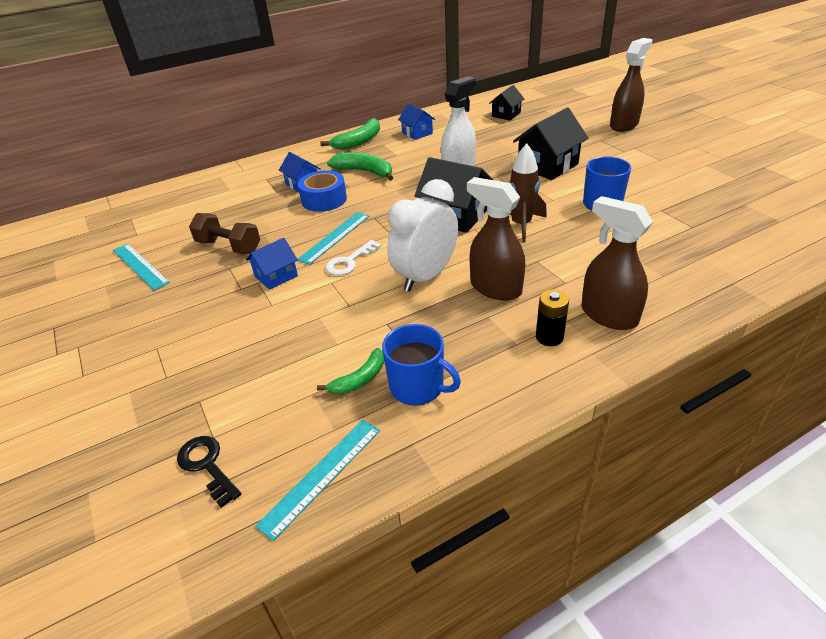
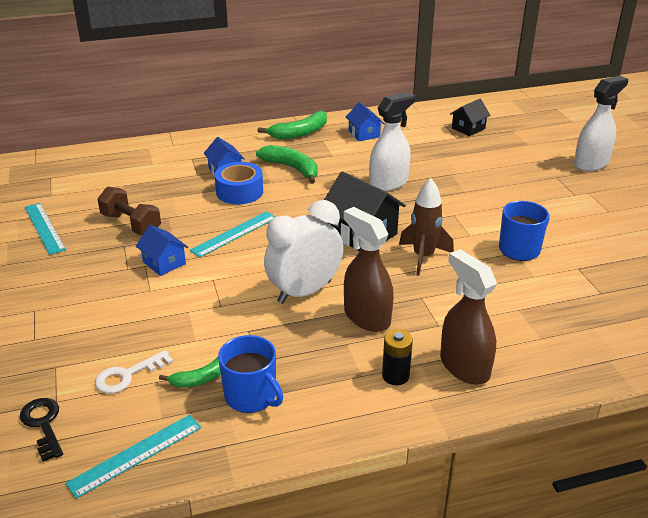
camera: 10 degrees right, 5 degrees down
blue house [246,238,298,290] -> blue house turned 75 degrees clockwise [136,225,188,276]
white key [326,240,381,276] -> white key moved to [95,350,173,394]
black house [513,108,588,180] -> none
brown spray bottle [610,38,652,132] -> white spray bottle [574,76,628,171]

